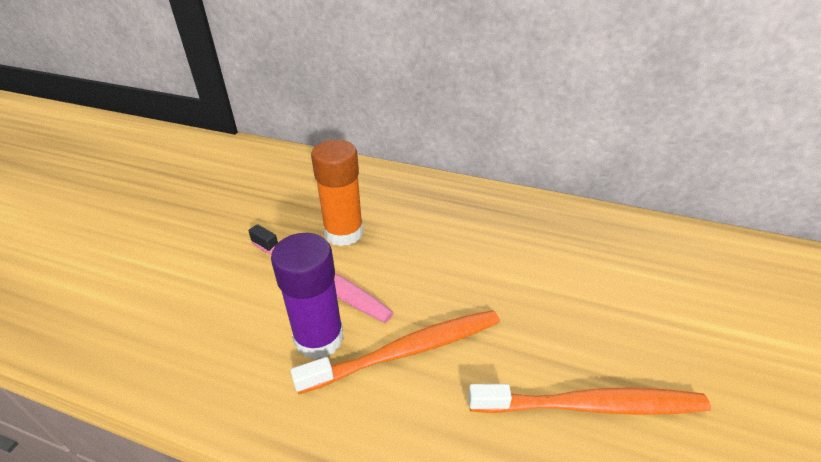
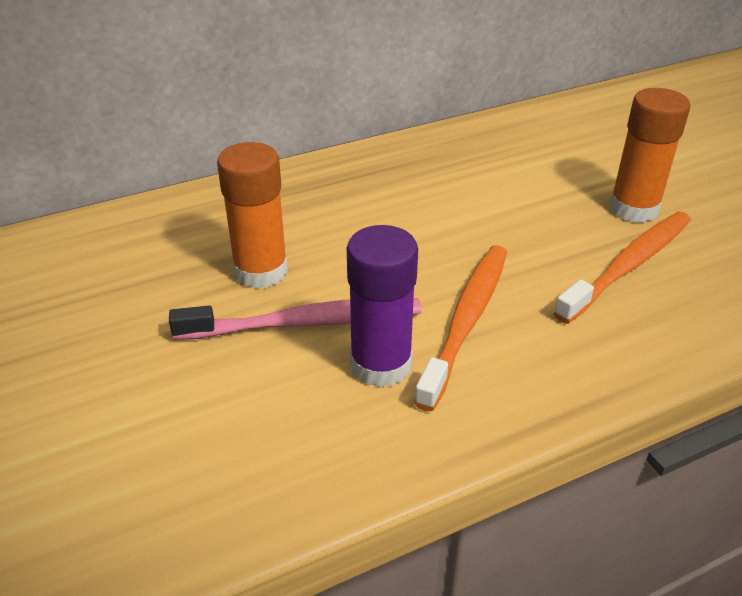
camera: 45 degrees left, 0 degrees up
none -> orange glue stick [609,88,690,223]

